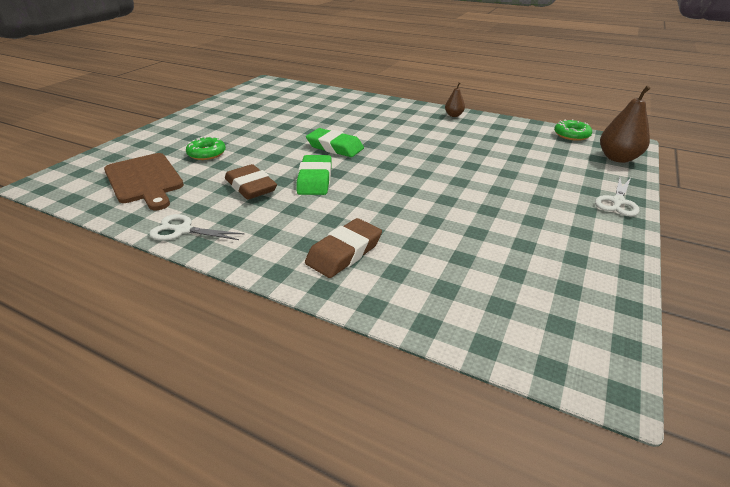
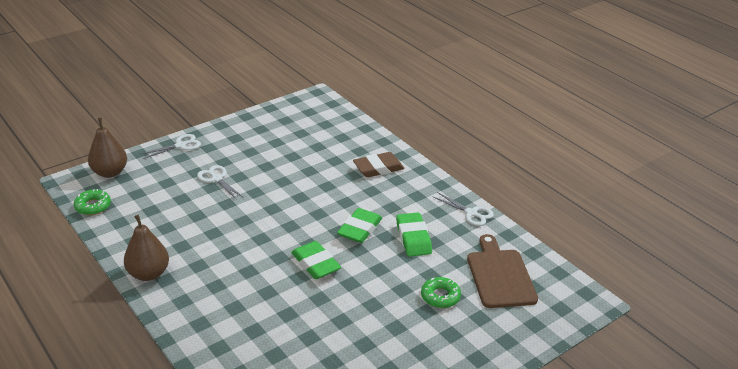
camera: 155 degrees left, 0 degrees up
brown eraser [225,164,277,199] -> green eraser [396,213,432,257]
brown pear [445,82,465,117] -> brown pear [124,215,169,281], size x1.83
none -> white scissors [197,165,244,200]

